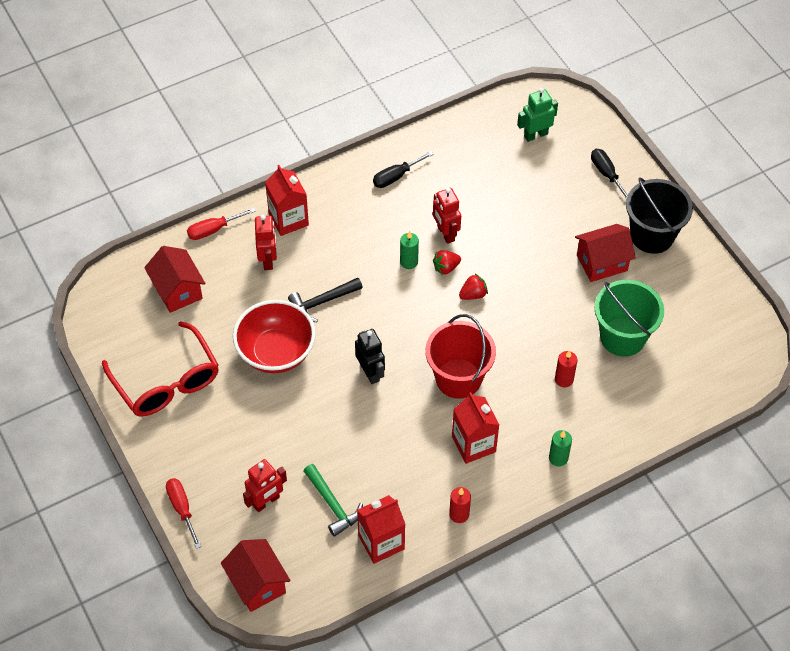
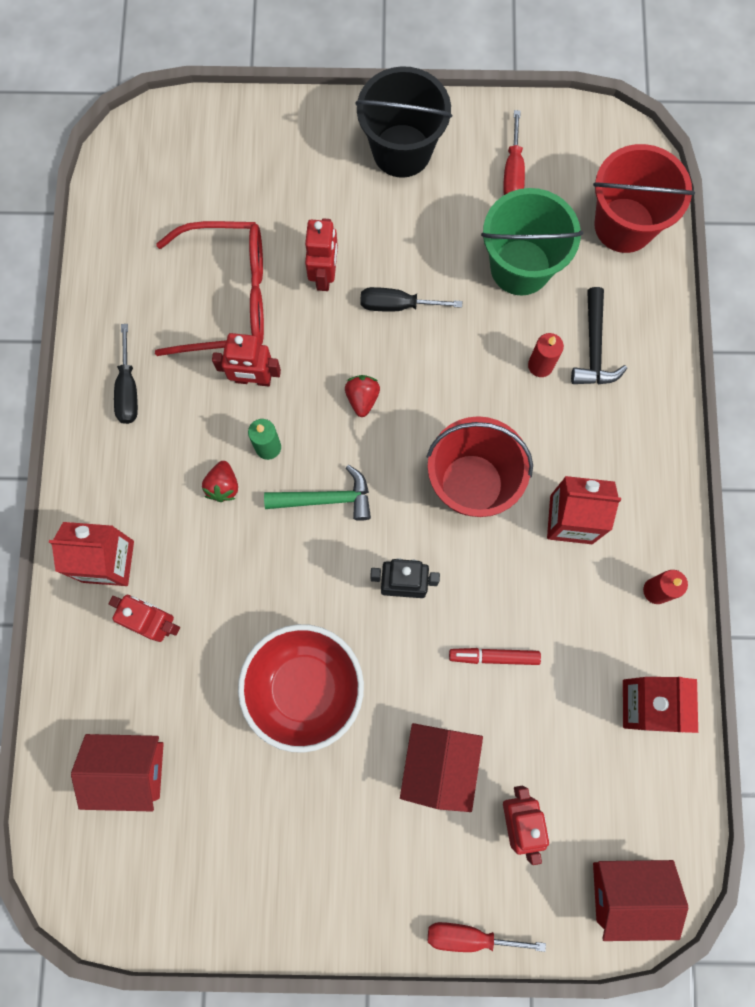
camera: 60 degrees left, 20 degrees up
red glasses [102,321,219,416] -> red glasses moved to [155,221,264,356]
red screwdriver [187,208,256,240] -> red screwdriver moved to [503,110,525,195]
black hammer [288,278,363,322] -> black hammer moved to [571,287,627,384]
green hammer [304,464,363,537] -> green hammer moved to [264,465,371,521]
red strawberry [433,250,461,275] -> red strawberry moved to [202,461,238,502]
green robot [517,88,558,142] -> none
green candle [549,430,572,467] -> none
red house [575,224,636,282] -> red house moved to [400,723,483,812]
black screwdriver [591,149,628,199] -> black screwdriver moved to [360,287,462,312]
none -> red robot [305,218,338,291]
none -> red marker [449,648,541,665]
none -> red bucket [593,144,695,253]

